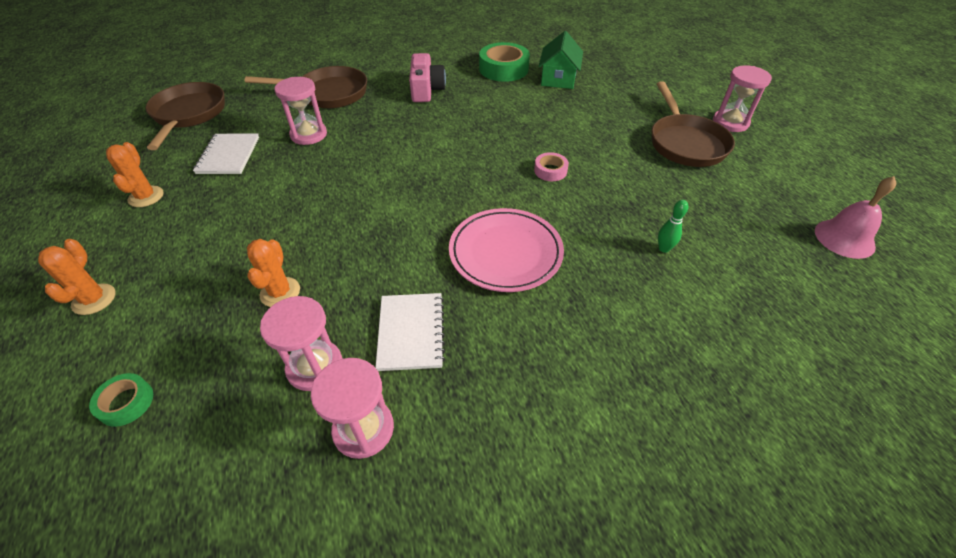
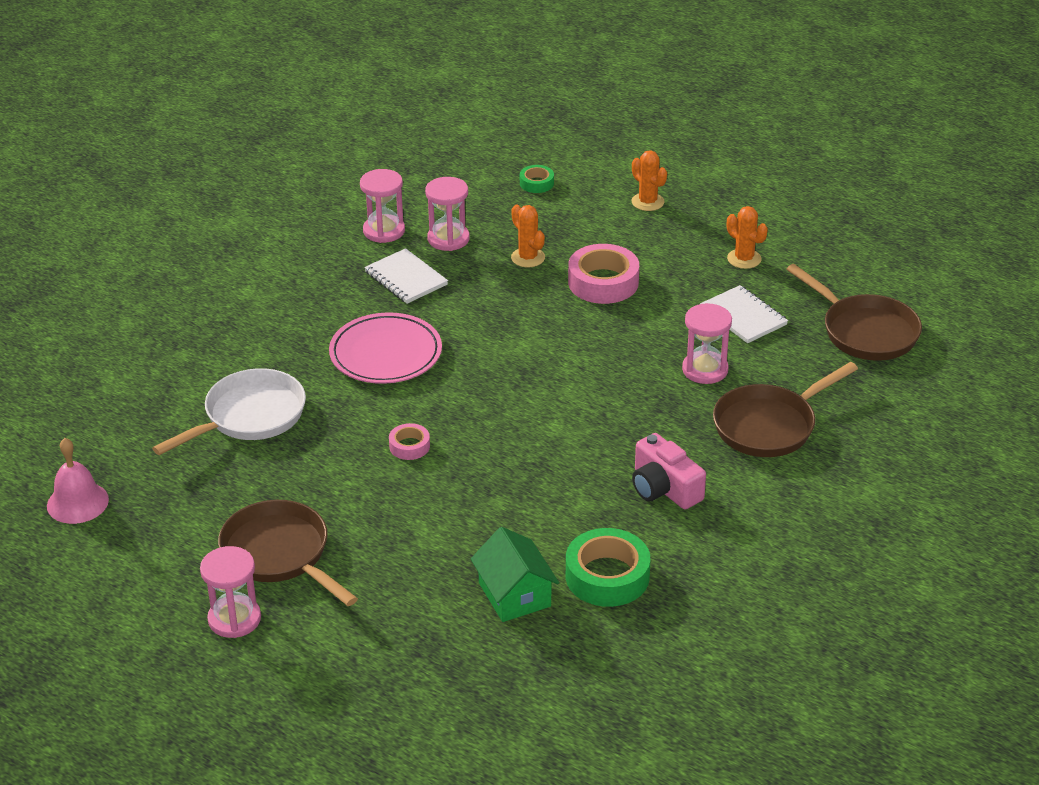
camera: 145 degrees right, 10 degrees down
green bowling pin [658,200,688,253] -> white pan [152,368,306,455]
none -> pink tape [568,244,639,304]

